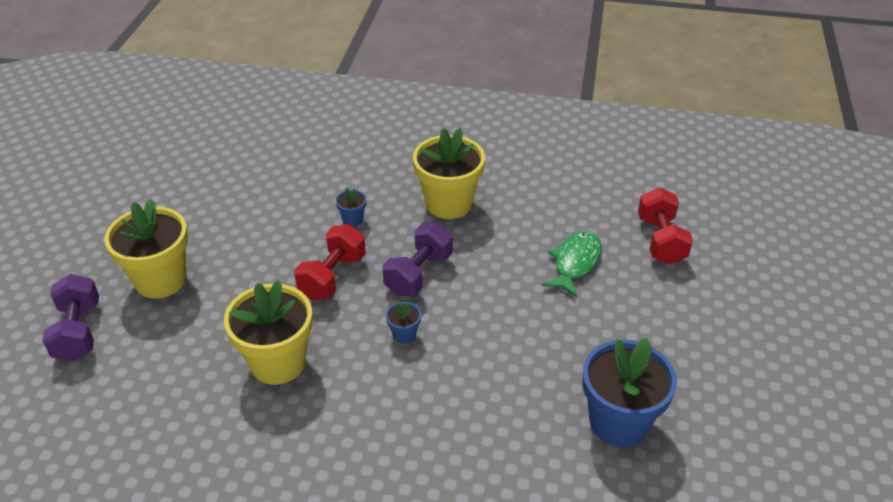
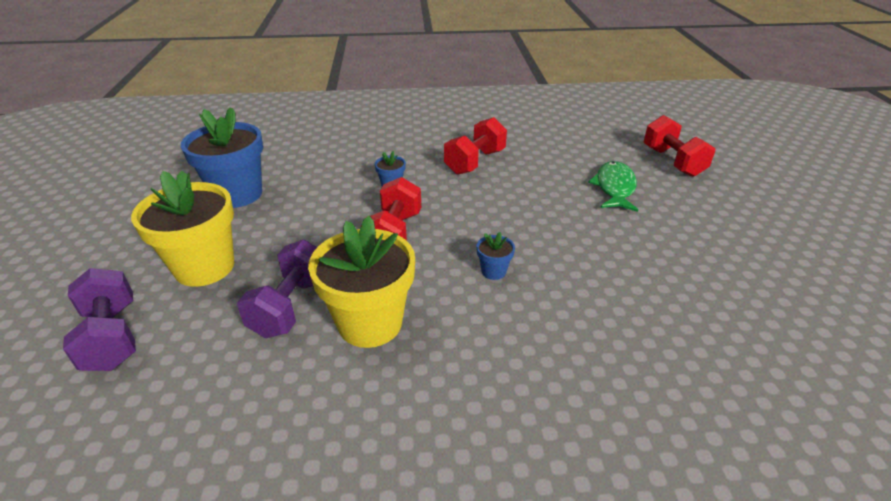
camera: 15 degrees left, 5 degrees down
purple dumbbell [382,223,453,296] -> purple dumbbell moved to [237,240,317,338]
yellow flower pot [413,128,485,219] -> red dumbbell [444,117,507,175]
blue flower pot [582,338,677,447] -> blue flower pot moved to [181,108,263,208]

